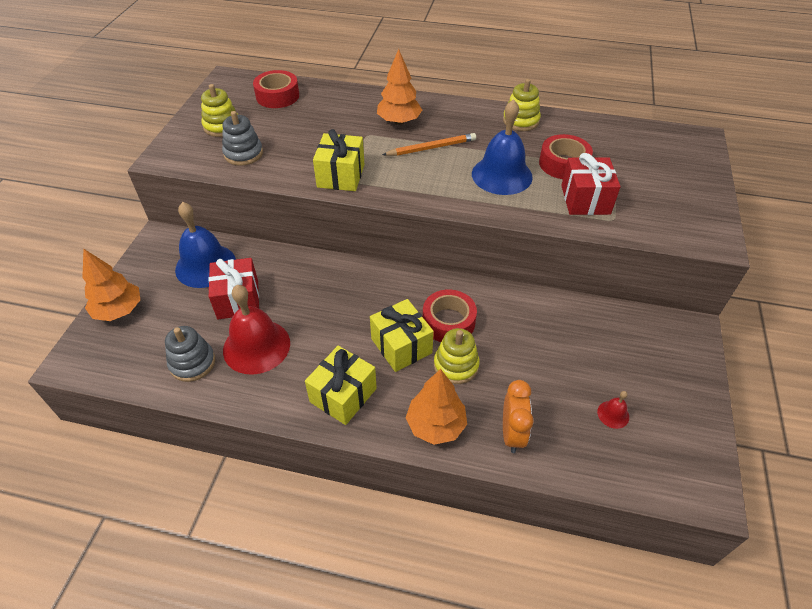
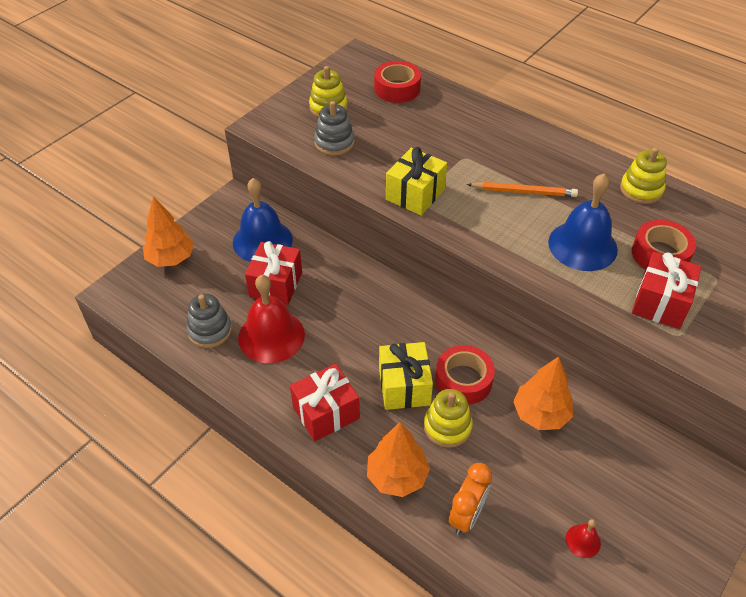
camera: 25 degrees right, 0 degrees up
yellow gift [305,346,377,425] -> red gift [290,364,360,441]
orange tree [377,49,422,125] -> orange tree moved to [513,356,573,430]

